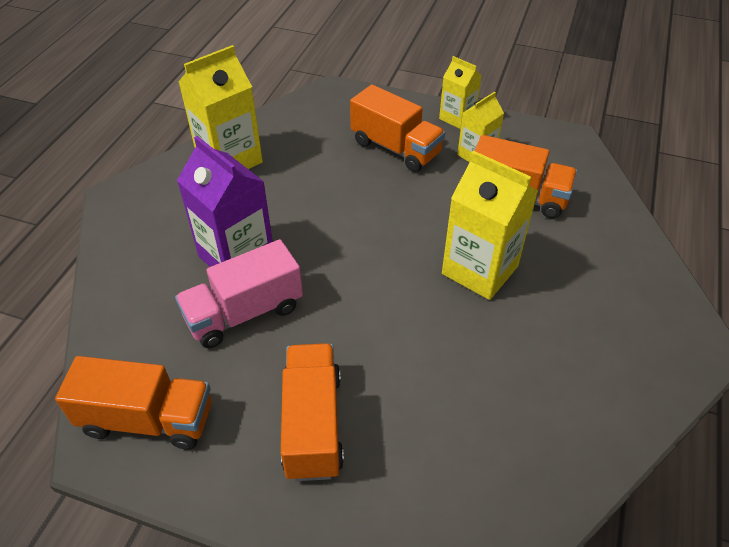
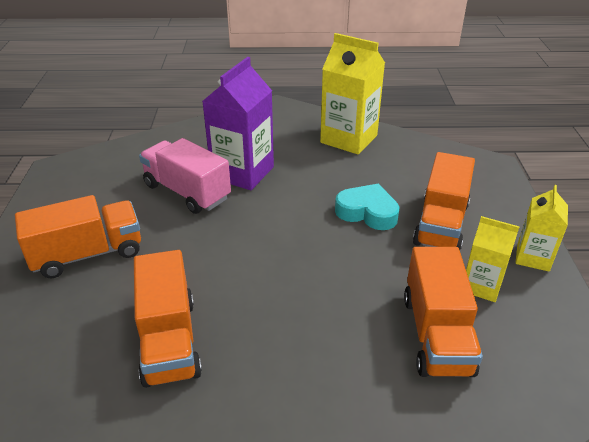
camera: 70 degrees right, 10 degrees down
orange truck [55,356,212,450] -> orange truck moved to [134,250,202,388]
yellow carton [442,151,539,300] -> none
none -> turquoise heart [335,184,400,230]

